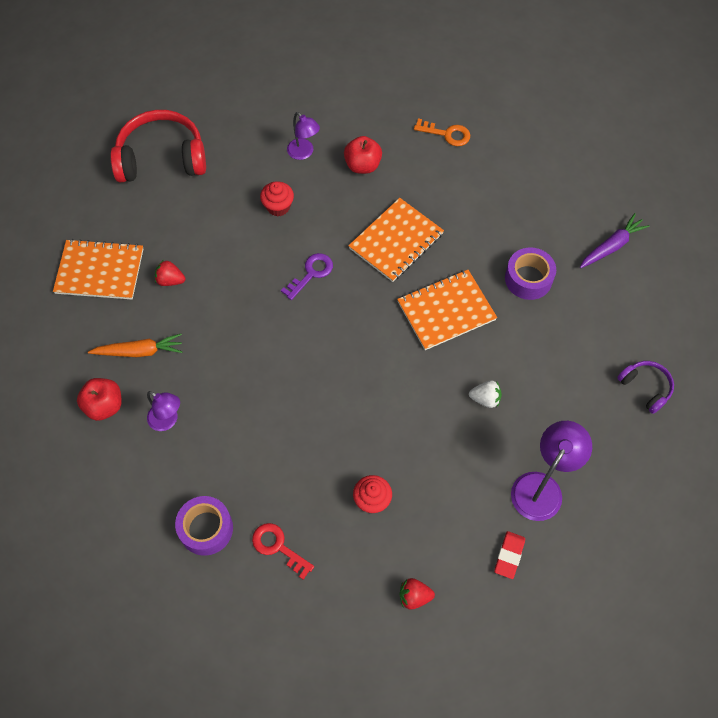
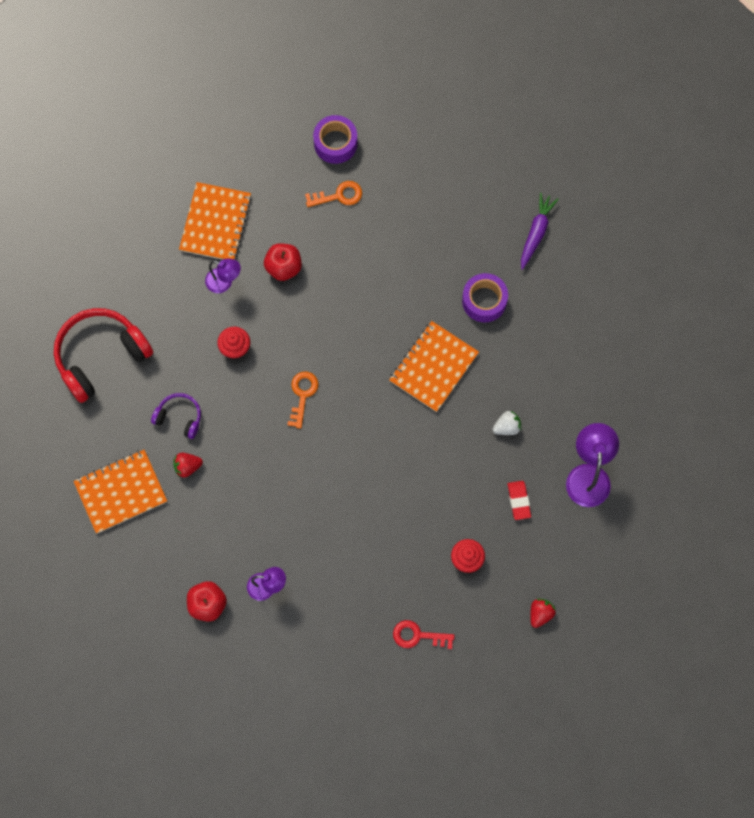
camera: 30 degrees left, 10 degrees up
orange carrot [88,334,183,357] -> none
purple tape [175,496,233,556] -> purple tape moved to [313,115,358,164]
purple key [281,253,333,300] -> orange key [287,372,319,429]
orange notebook [348,198,444,282] -> orange notebook moved to [179,182,252,260]
red strawberry [400,578,435,609] -> red strawberry turned 150 degrees clockwise [530,598,556,628]
red eraser [494,531,525,579] -> red eraser moved to [508,481,531,520]
purple headphones [617,361,674,414] -> purple headphones moved to [151,393,201,439]

